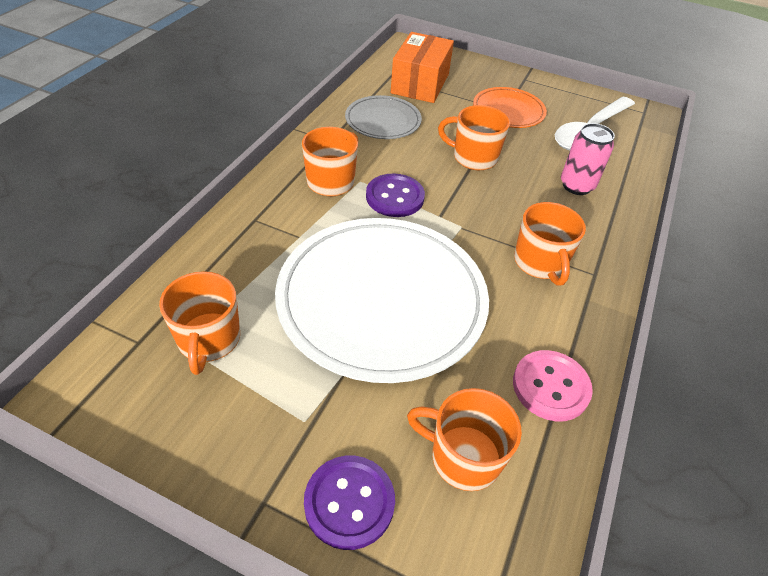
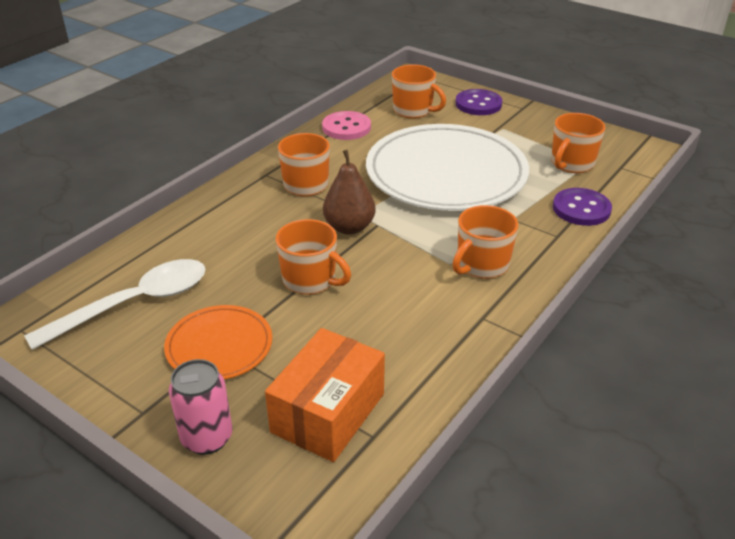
camera: 165 degrees left, 10 degrees down
orange mug [159,271,240,375] -> orange mug turned 150 degrees counterclockwise [551,113,606,173]
grey plate [345,95,422,139] -> none
purple button [366,173,425,217] -> purple button moved to [553,188,612,226]
pink can [561,123,615,195] -> pink can moved to [169,359,232,455]
none -> brown pear [323,150,376,235]

